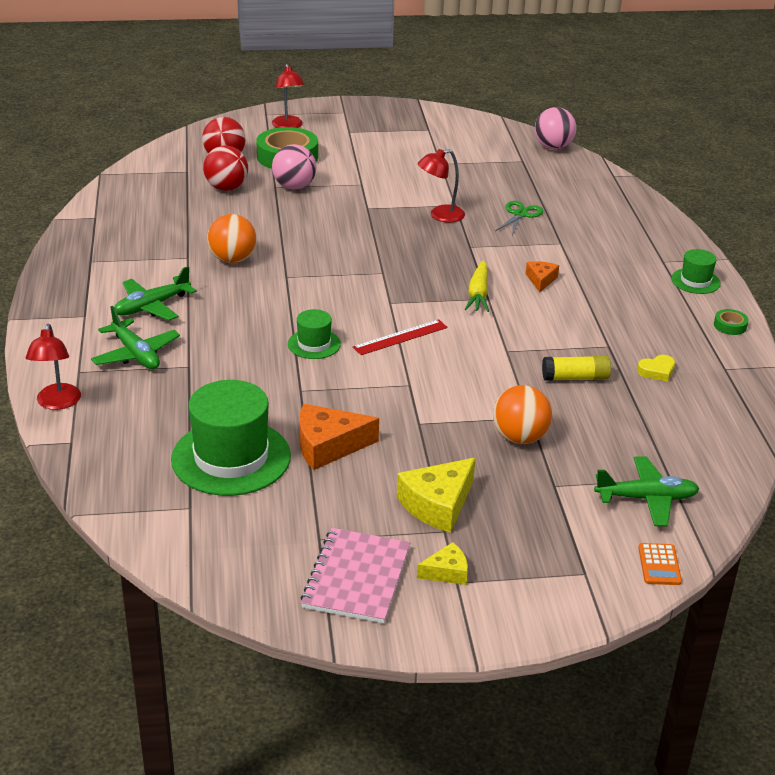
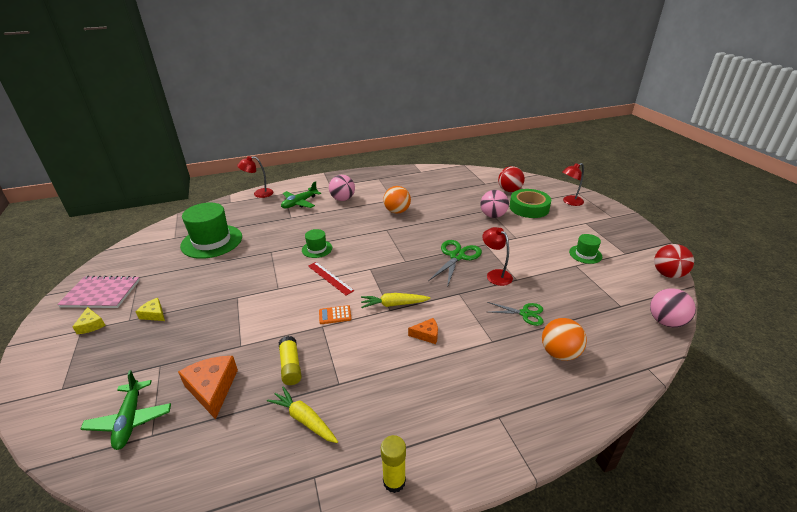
camera: 80 degrees right, 0 degrees up
green plane [114,266,196,321] -> pink ball [329,175,355,201]
red ball [203,145,248,191] -> red ball moved to [654,244,694,278]
orange cheese [299,404,379,470] -> orange cheese moved to [178,356,238,420]
yellow cheese [397,458,476,533] -> yellow cheese [135,298,165,321], size x0.56
orange ball [493,385,552,444] -> orange ball moved to [542,318,587,361]
yellow heart [637,355,675,382] -> yellow carrot [267,386,338,443]
orange calculator [638,543,682,585] -> orange calculator moved to [319,305,352,324]
green hat [671,249,721,294] -> green hat moved to [569,234,602,264]
green tape [714,309,748,335] -> yellow glue stick [381,435,406,493]
none -> green scissors [428,240,482,287]

